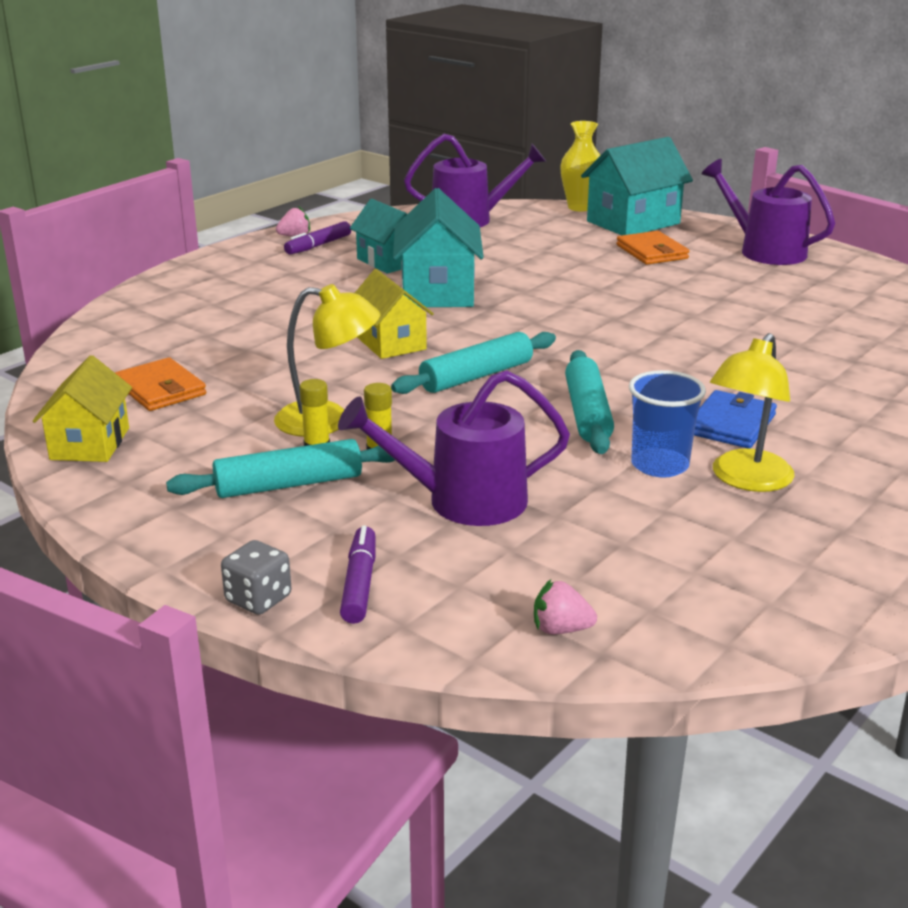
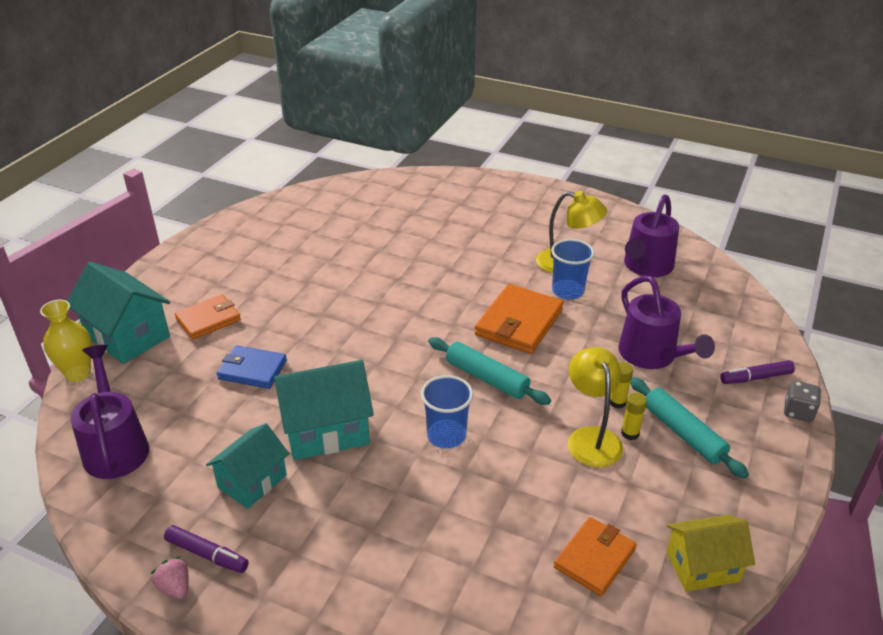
camera: 105 degrees left, 10 degrees up
yellow house [355,269,434,359] -> blue cup [421,375,473,449]
pink strawberry [534,579,597,634] -> none
turquoise rolling pin [565,350,614,454] -> orange wallet [474,284,564,354]
blue wallet [694,390,777,449] -> blue wallet moved to [217,345,287,389]
purple watering can [702,159,835,265] -> purple watering can moved to [624,194,679,277]

